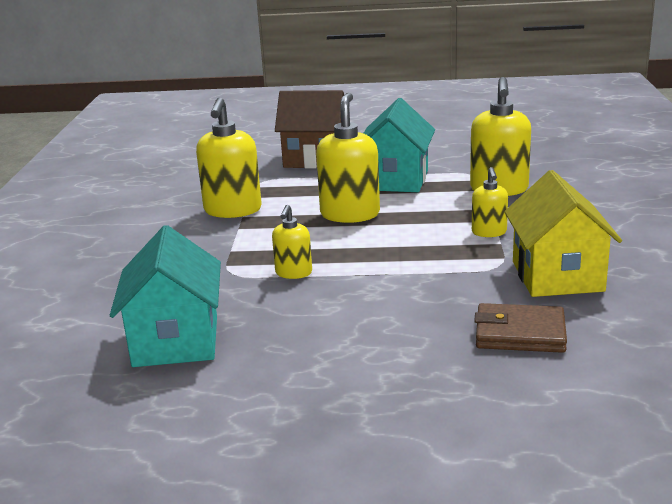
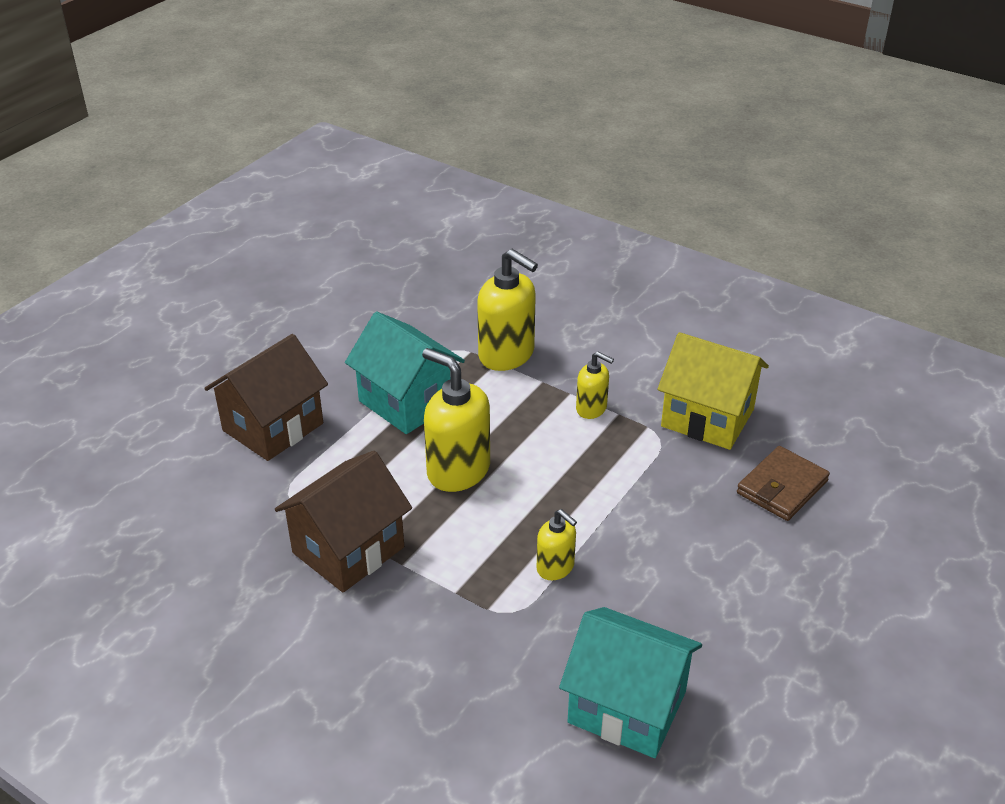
camera: 60 degrees left, 15 degrees up
yellow soap dispenser [196,97,262,218] -> brown house [275,451,412,593]

